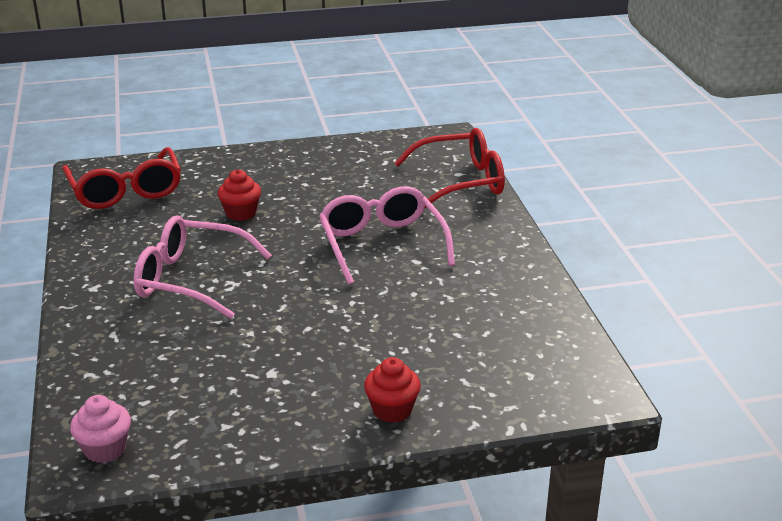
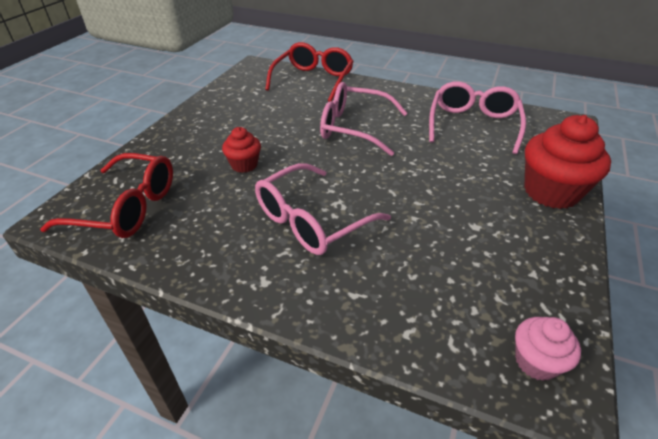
camera: 55 degrees left, 10 degrees up
red cupcake [364,357,421,423] -> red cupcake [524,115,611,209], size x1.85
none -> pink glasses [429,81,526,154]

